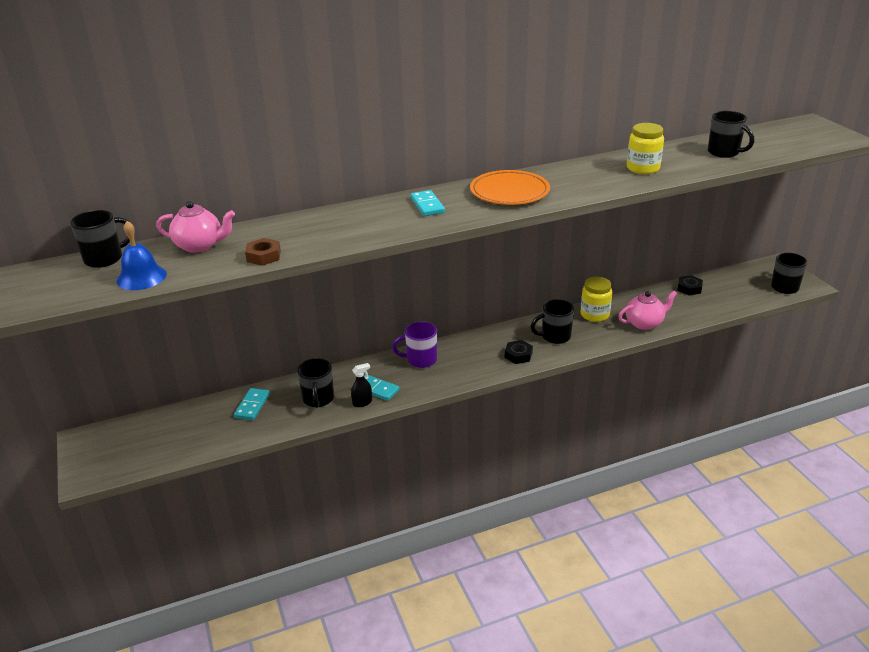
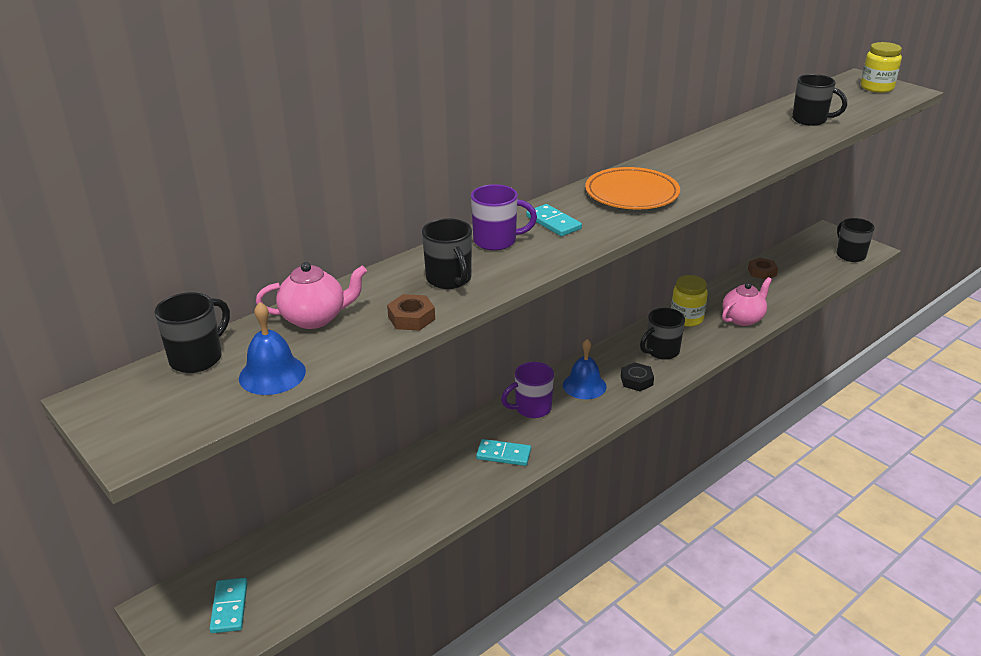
camera: 20 degrees left, 0 degrees up
turquoise domino [234,388,270,420] -> turquoise domino moved to [209,578,248,633]
black mug [297,358,334,408] -> black mug moved to [422,218,472,289]
black spray bottle [351,363,372,407] -> none
yellow jar [627,123,664,174] -> yellow jar moved to [861,42,902,93]
black nut [677,275,703,295] -> brown nut [748,258,778,280]
none -> purple mug [471,184,537,251]
none -> blue bell [563,339,607,399]

